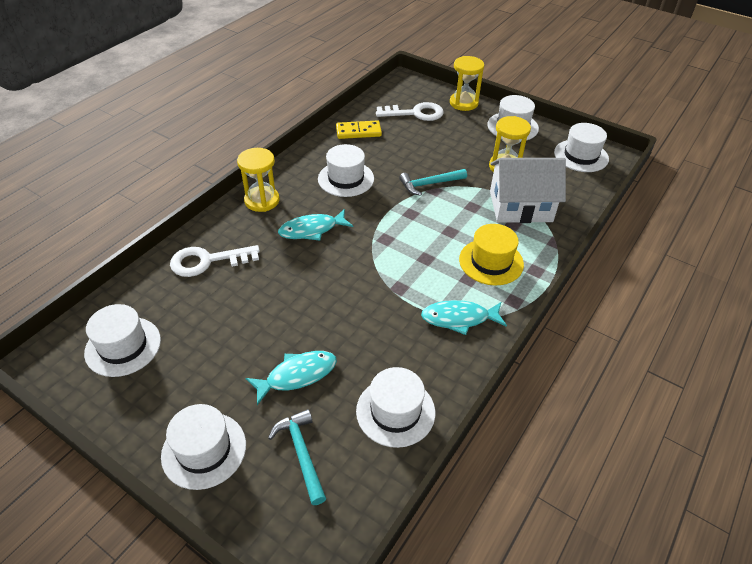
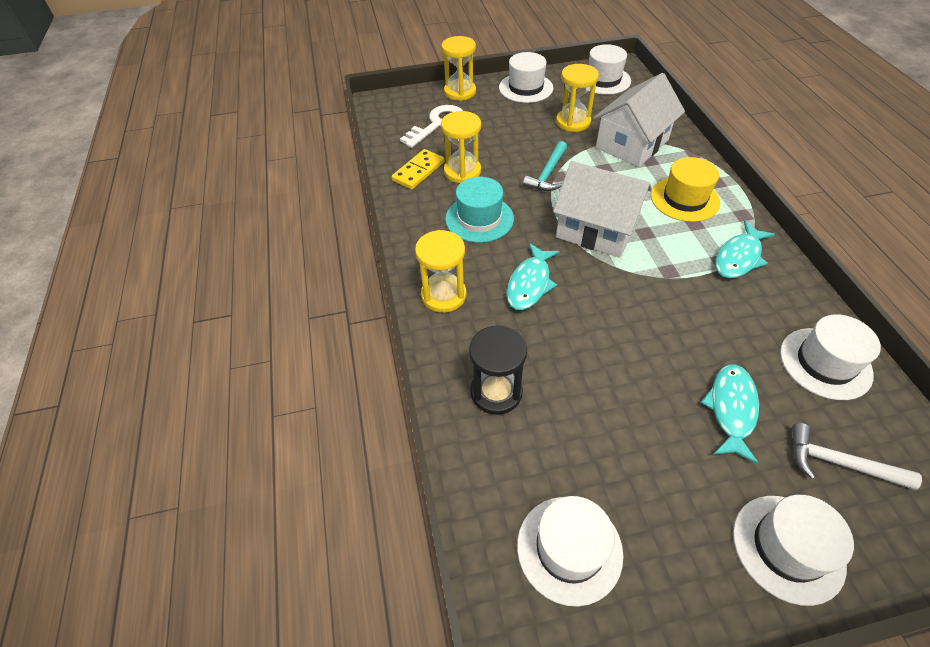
camera: 45 degrees left, 5 degrees up
white key [170,245,260,277] -> black hourglass [469,325,527,415]
turquoise hammer [268,409,326,505] -> white hammer [792,423,922,490]
white hat [318,144,374,197] -> turquoise hat [445,177,514,243]
none -> yellow hourglass [441,111,481,183]
none -> white house [553,161,652,258]

